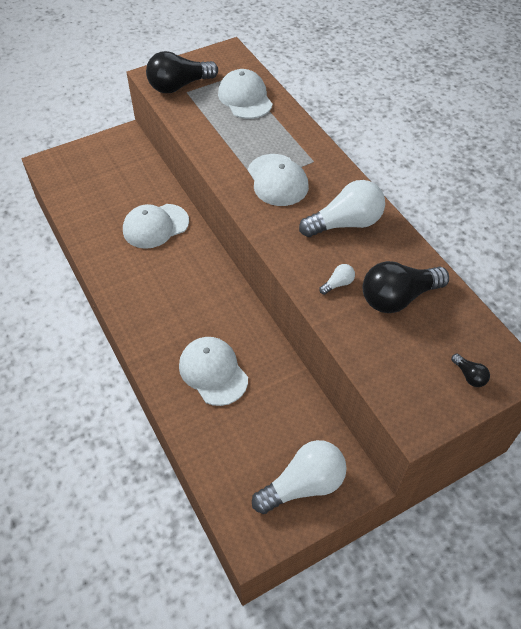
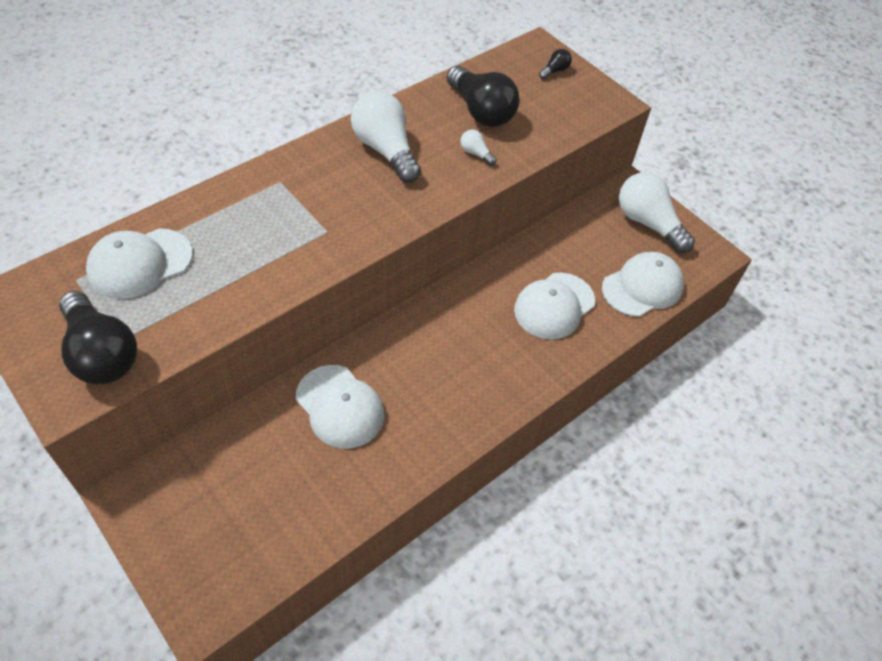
camera: 105 degrees left, 0 degrees up
white cap [248,154,309,206] -> white cap moved to [602,252,684,317]

